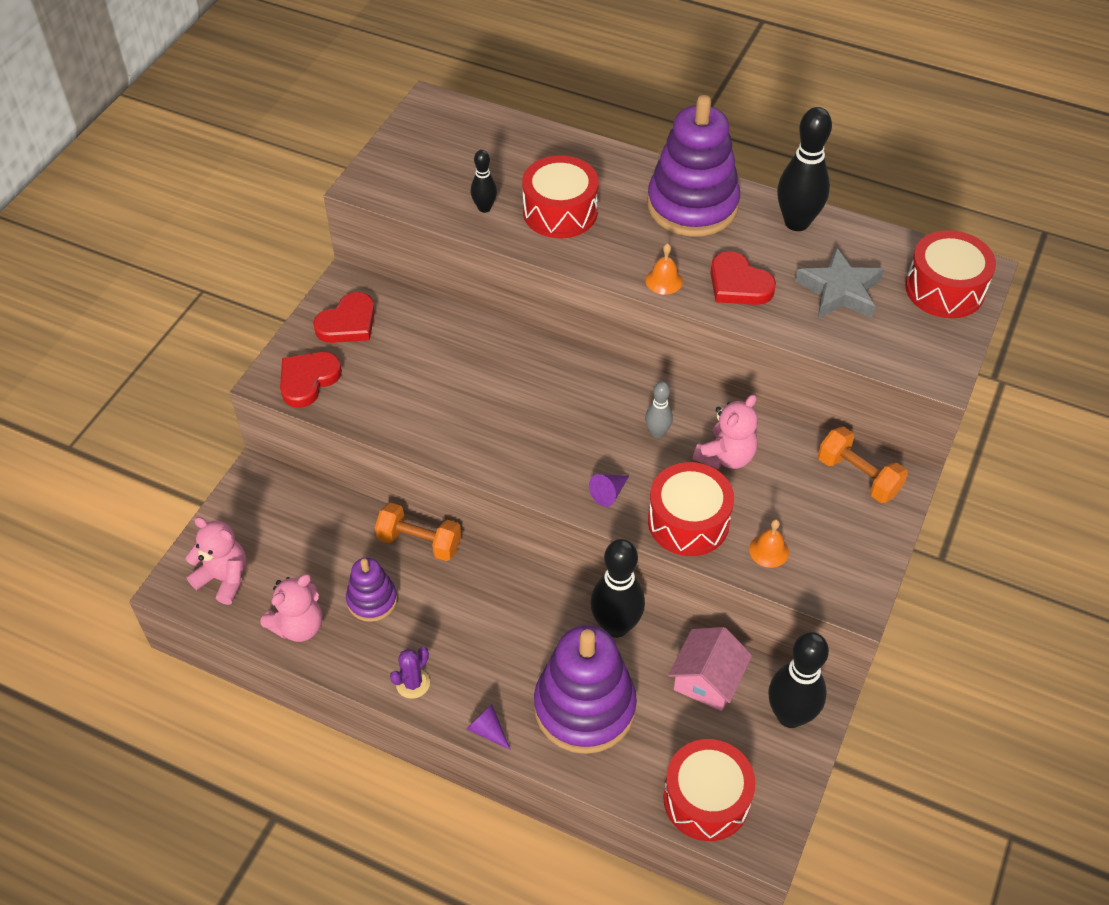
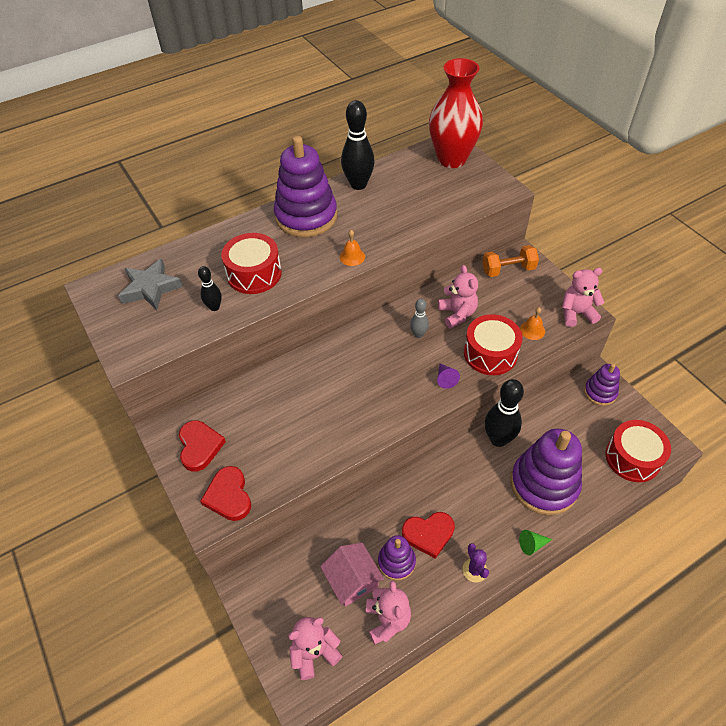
camera: 55 degrees left, 0 degrees up
orange dumbbell [375,503,461,561] -> none
purple cone [466,704,511,750] -> green cone [519,530,553,555]
pink house [668,627,752,711] -> pink house moved to [320,543,384,607]
red heart [710,251,776,305] -> red heart moved to [402,512,455,559]
black bowling pin [768,632,829,728] -> purple stacking toy [584,363,620,406]
grey star [795,247,884,318] -> grey star moved to [118,258,183,310]
red drum [905,230,996,318] -> red vase [429,58,483,168]
none -> pink teddy bear [562,268,604,327]

